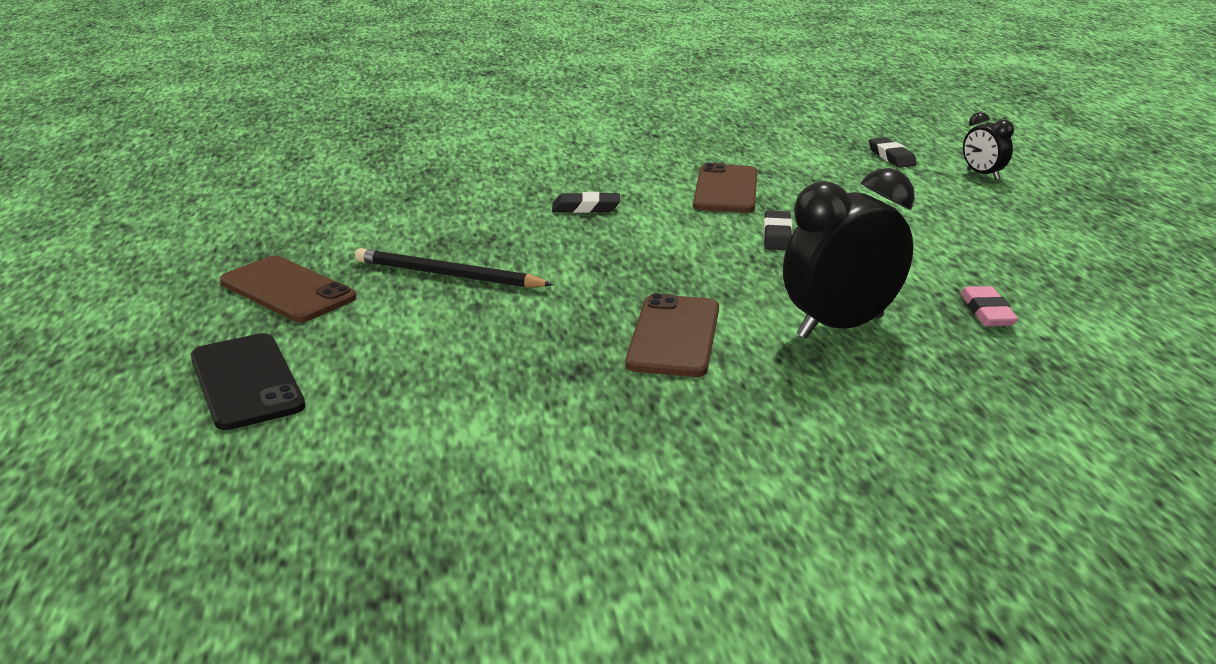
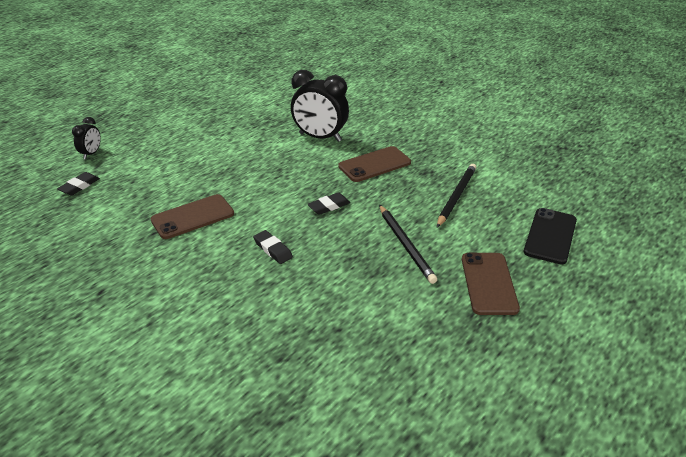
camera: 130 degrees left, 10 degrees up
black eraser [764,210,792,250] -> black eraser moved to [307,192,350,215]
pink eraser [960,286,1018,326] -> none
none -> black pencil [437,164,476,227]

